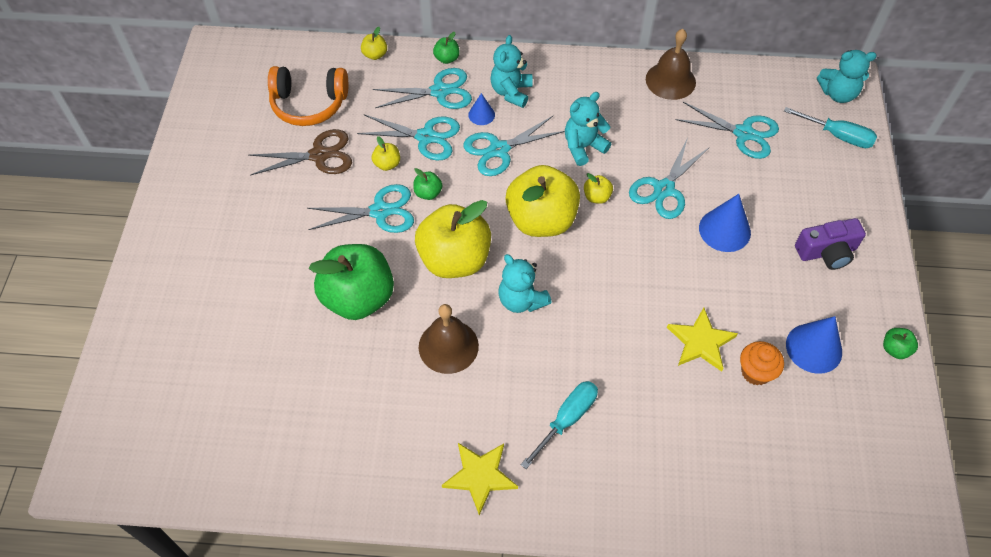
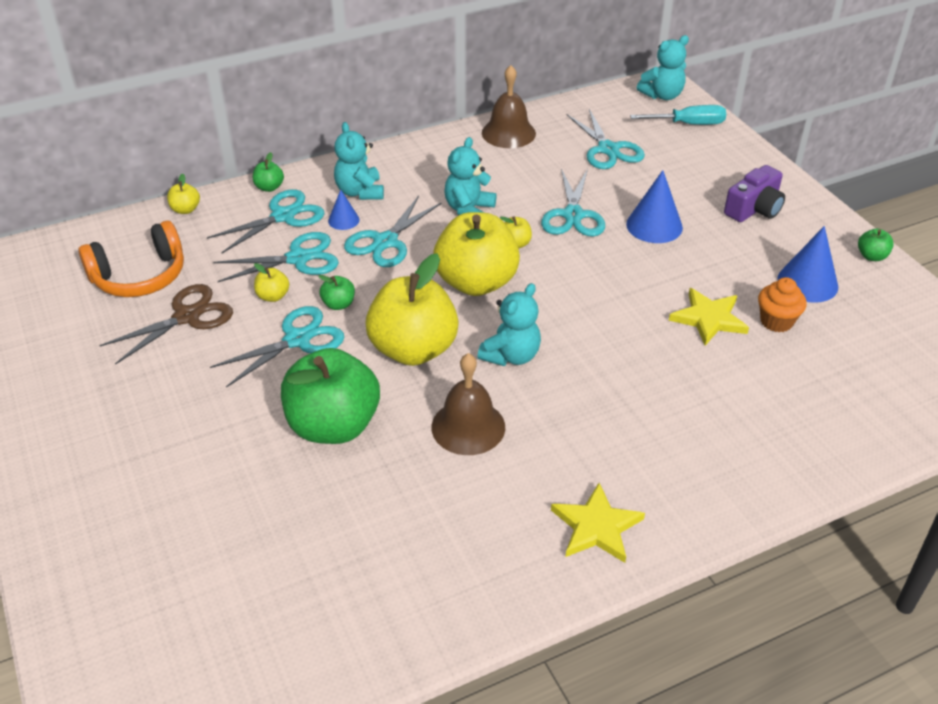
camera: 30 degrees left, 15 degrees down
turquoise teddy bear [498,254,552,313] -> turquoise teddy bear turned 75 degrees counterclockwise [477,283,541,366]
turquoise screwdriver [521,381,598,469] -> none
turquoise scissors [675,102,779,159] -> turquoise scissors turned 75 degrees clockwise [567,109,645,169]

